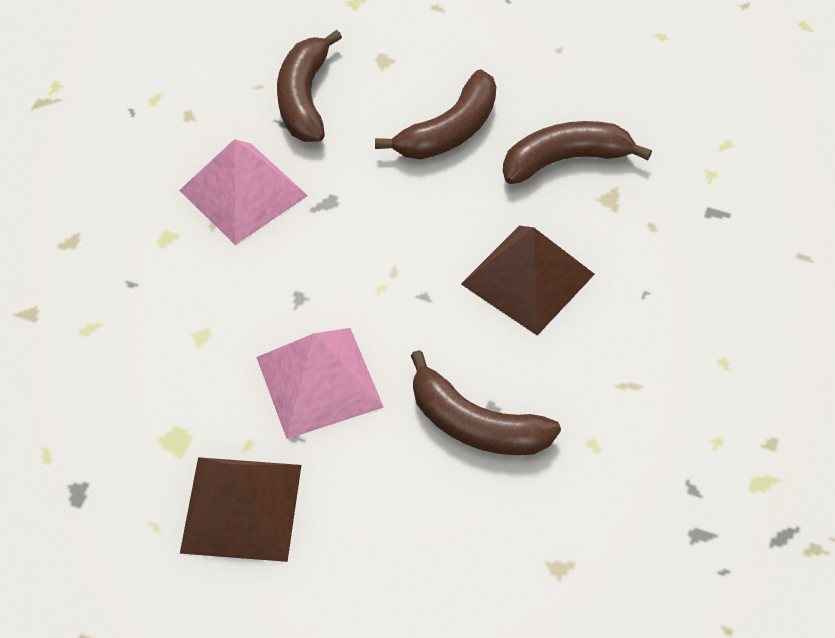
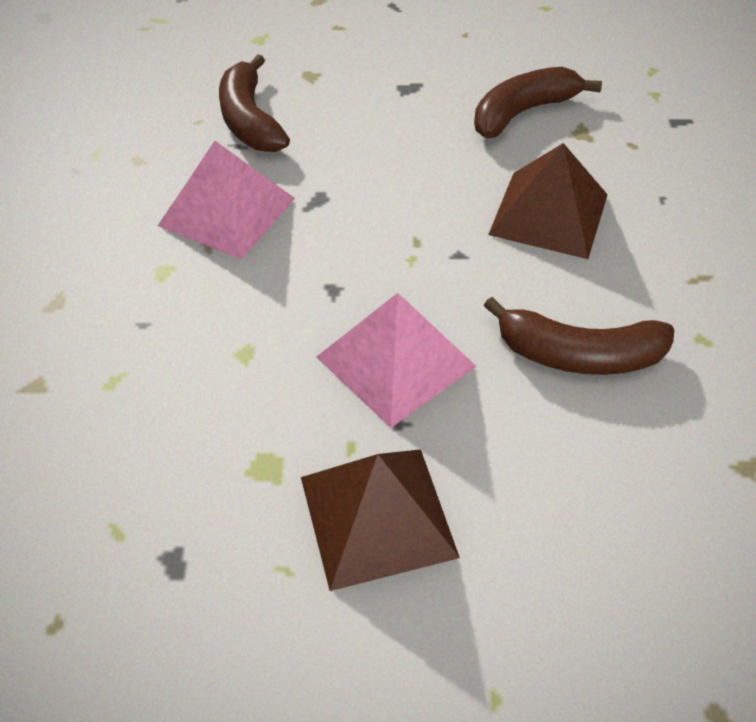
camera: 20 degrees left, 5 degrees down
brown banana [375,69,496,159] -> none

